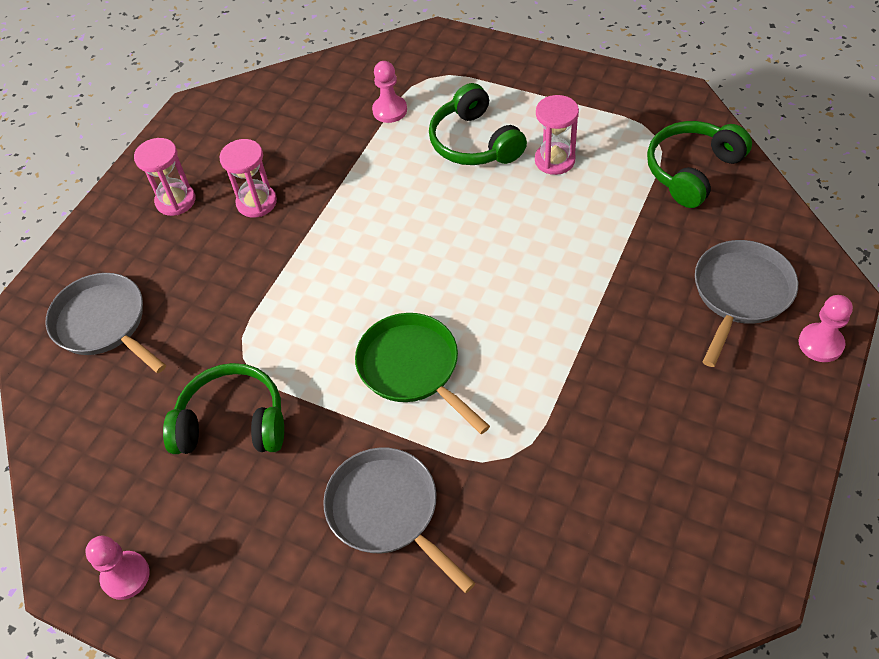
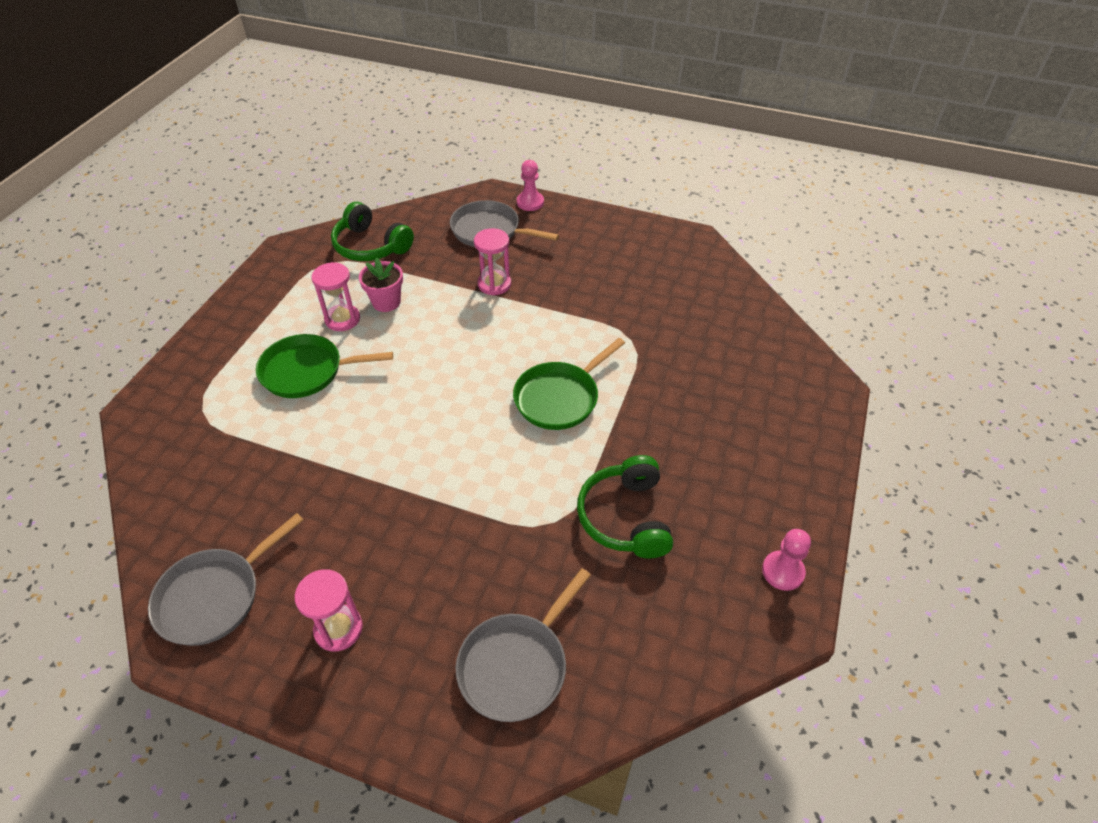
camera: 100 degrees left, 5 degrees down
pink hourglass [219,139,277,218] -> pink hourglass moved to [474,228,511,295]
grey pan [323,448,475,593] -> grey pan moved to [148,513,304,646]
pink pawn [372,61,407,123] -> none
green headphones [429,83,527,165] -> green pan [256,334,393,398]
none -> pink flower pot [359,257,403,312]

